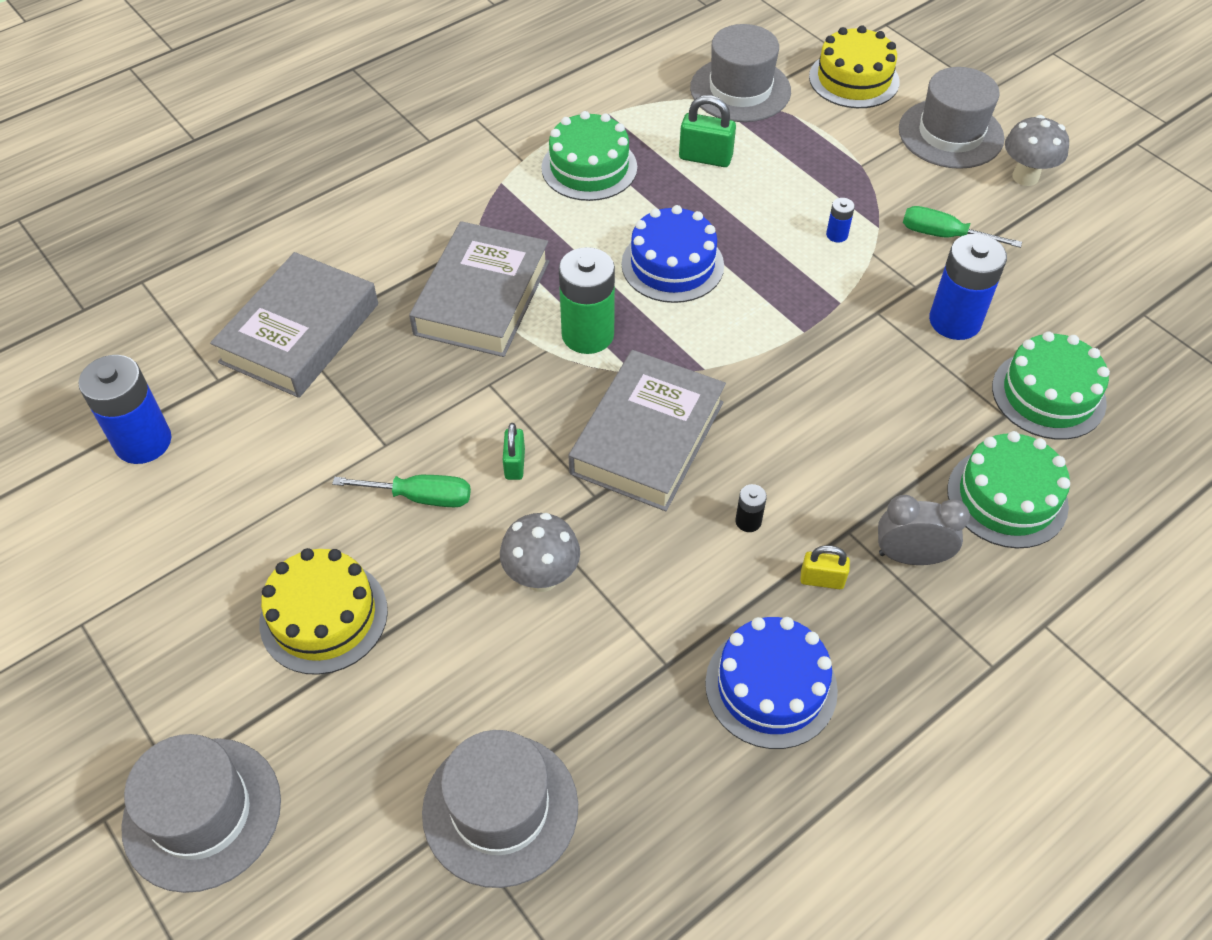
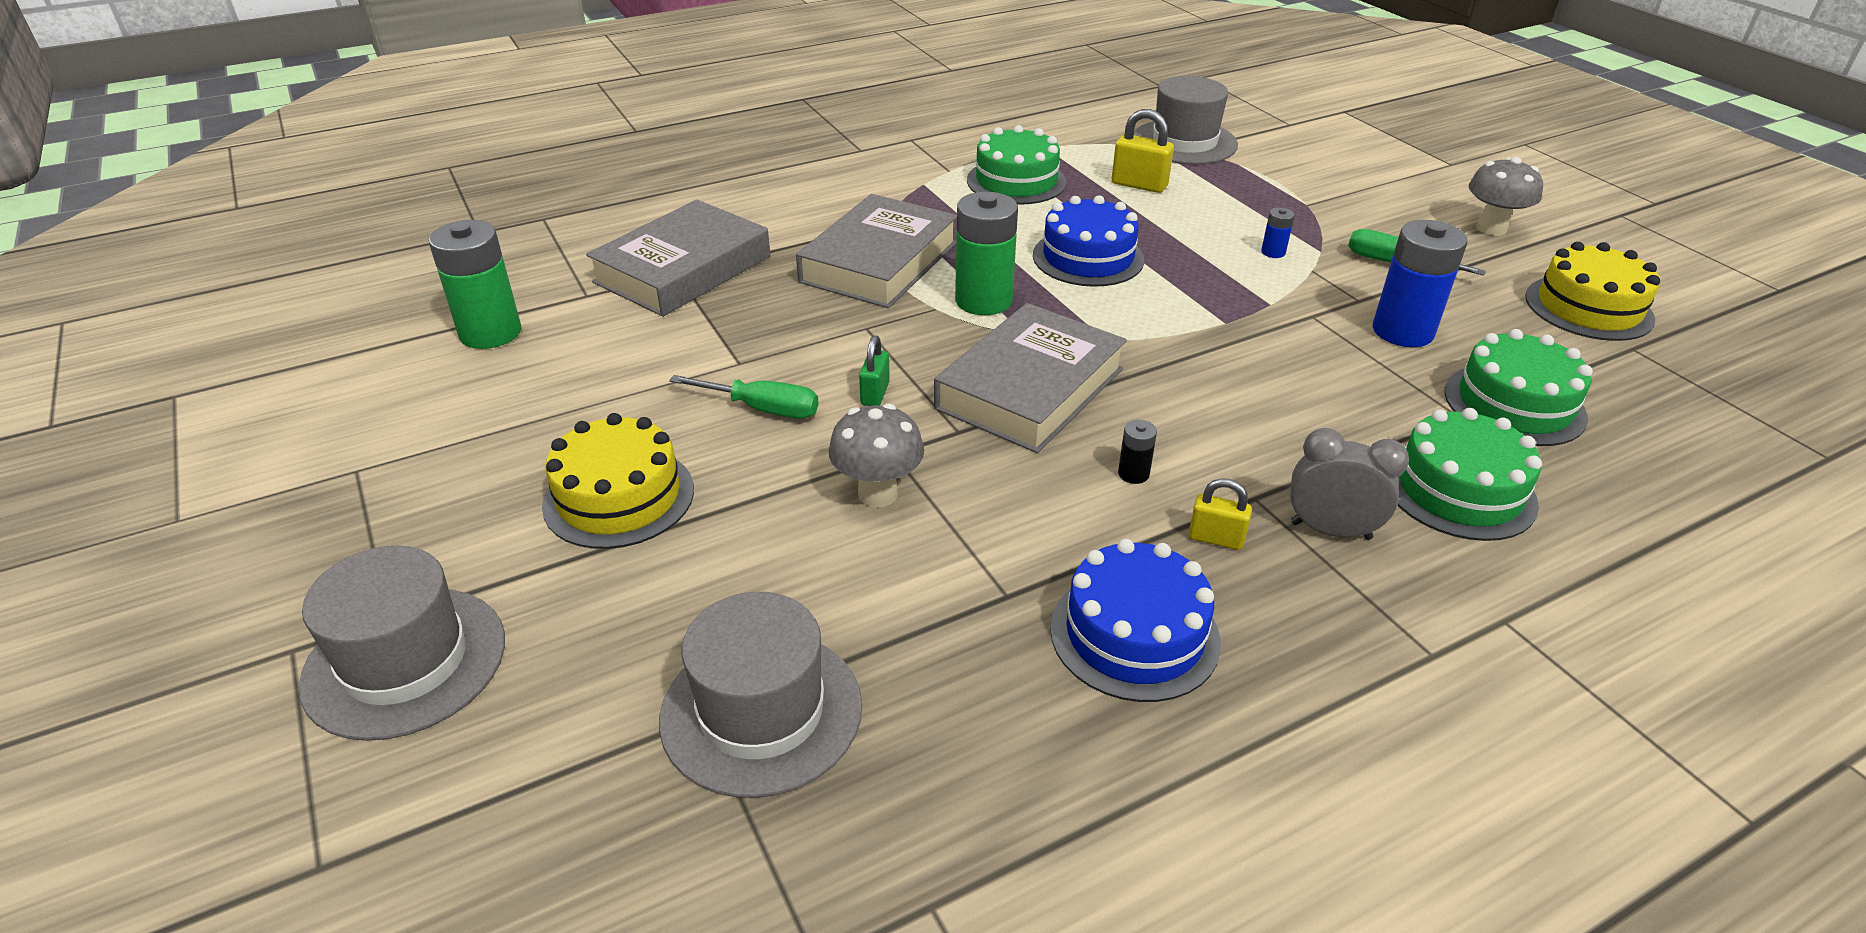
camera: 10 degrees right, 15 degrees down
blue battery [78,355,172,464] -> green battery [429,220,522,349]
green padlock [679,95,736,167] -> yellow padlock [1112,109,1174,193]
yellow cake [809,25,900,108] -> yellow cake moved to [1525,242,1660,341]
grey hat [899,67,1004,169] -> none

